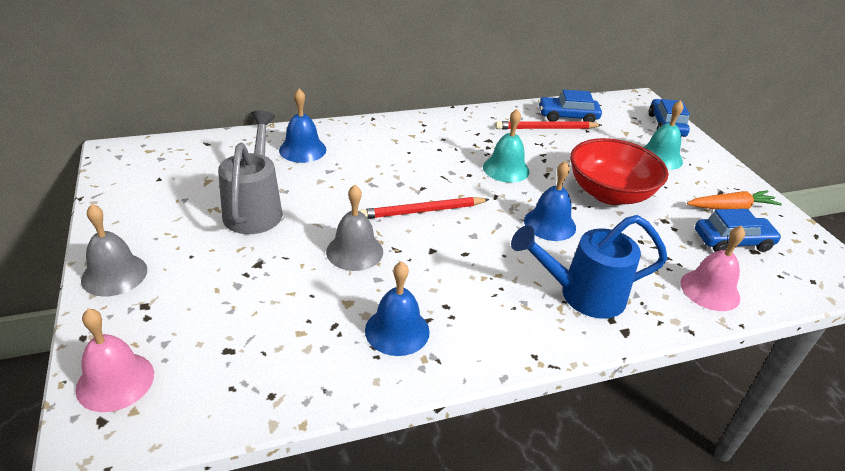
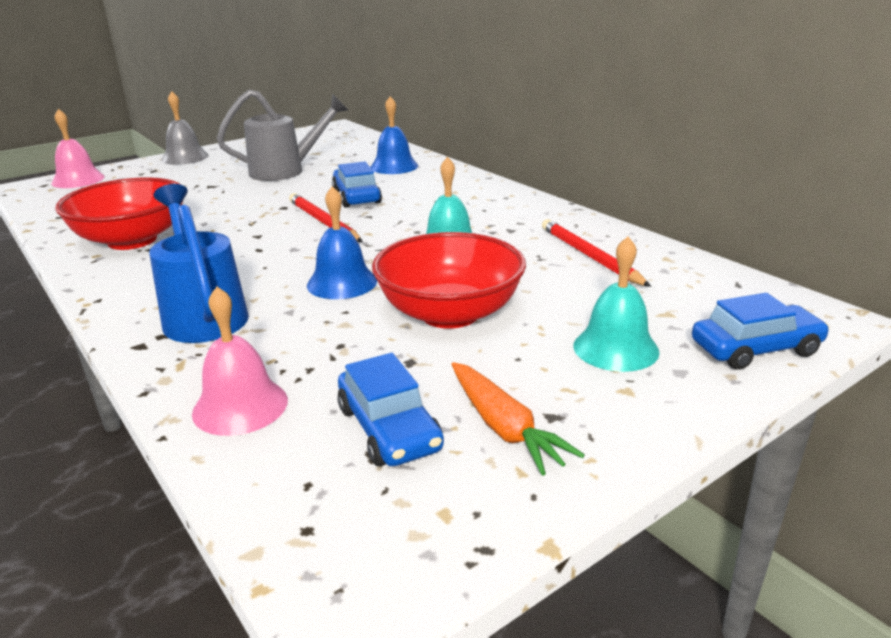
camera: 75 degrees right, 10 degrees down
grey bell [326,185,383,271] -> none
blue bell [365,261,430,356] -> red bowl [55,177,183,250]
blue car [538,90,602,122] -> blue car moved to [332,162,382,207]

